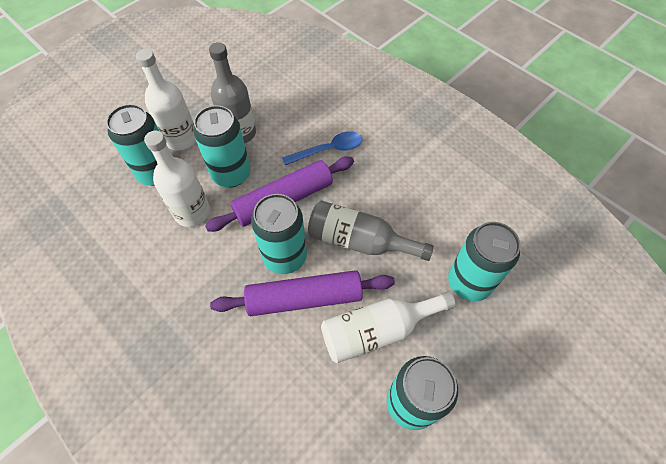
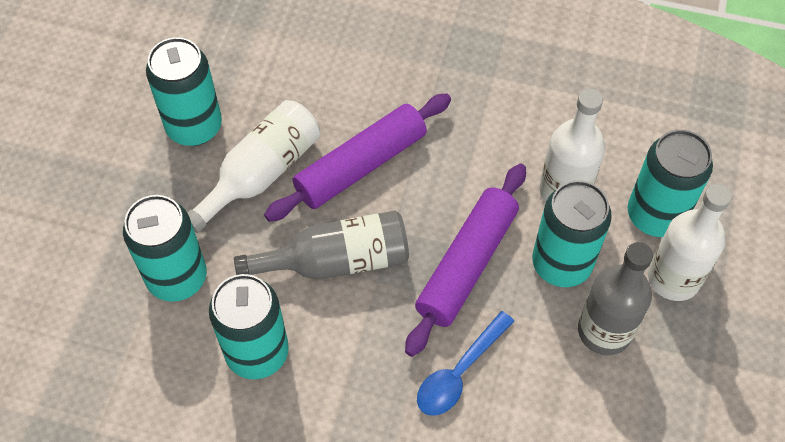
camera: 150 degrees right, 0 degrees up
turquoise can [251,194,307,274] -> turquoise can moved to [209,274,289,379]

